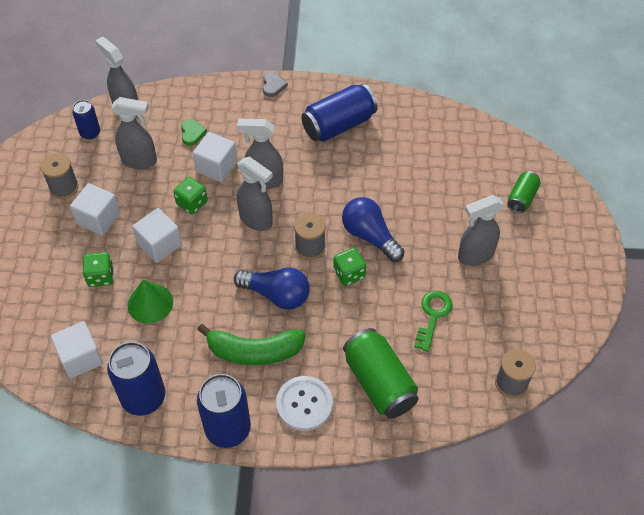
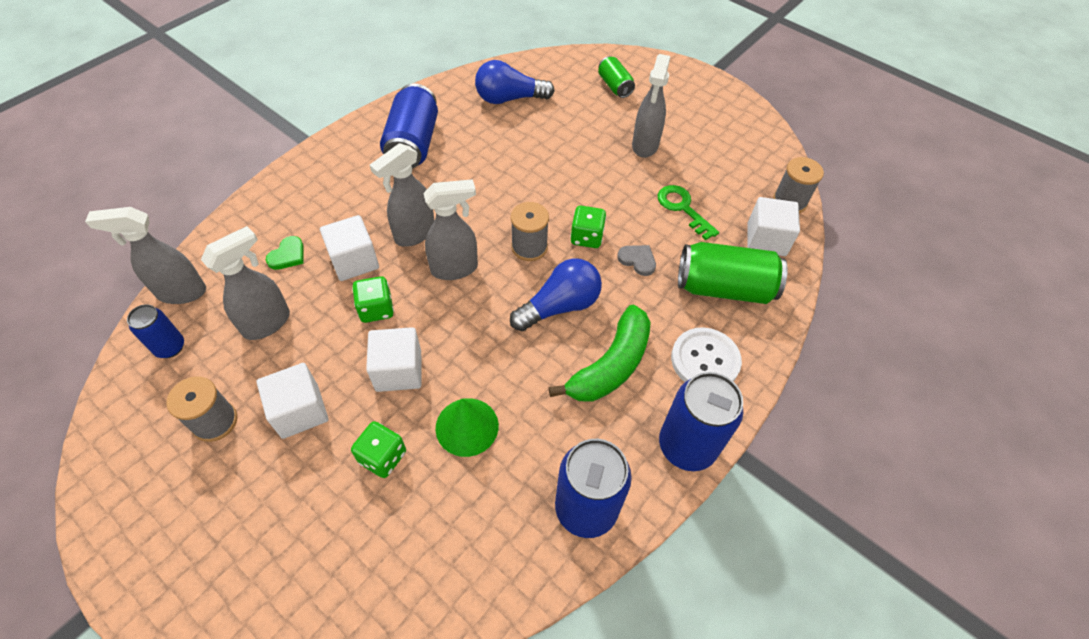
camera: 55 degrees left, 0 degrees up
white cube [51,321,103,379] -> white cube moved to [748,197,800,256]
green heart [181,119,207,146] -> green heart turned 90 degrees clockwise [266,236,304,270]
grey heart [263,72,288,97] -> grey heart moved to [617,245,656,276]
blue light bulb [342,197,405,262] -> blue light bulb moved to [475,60,555,104]

